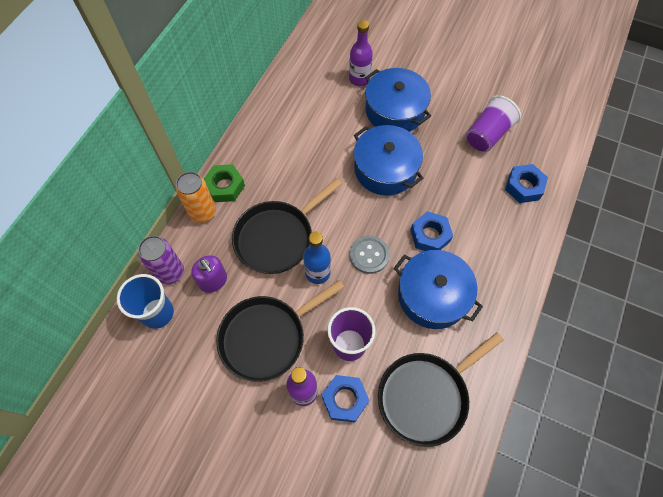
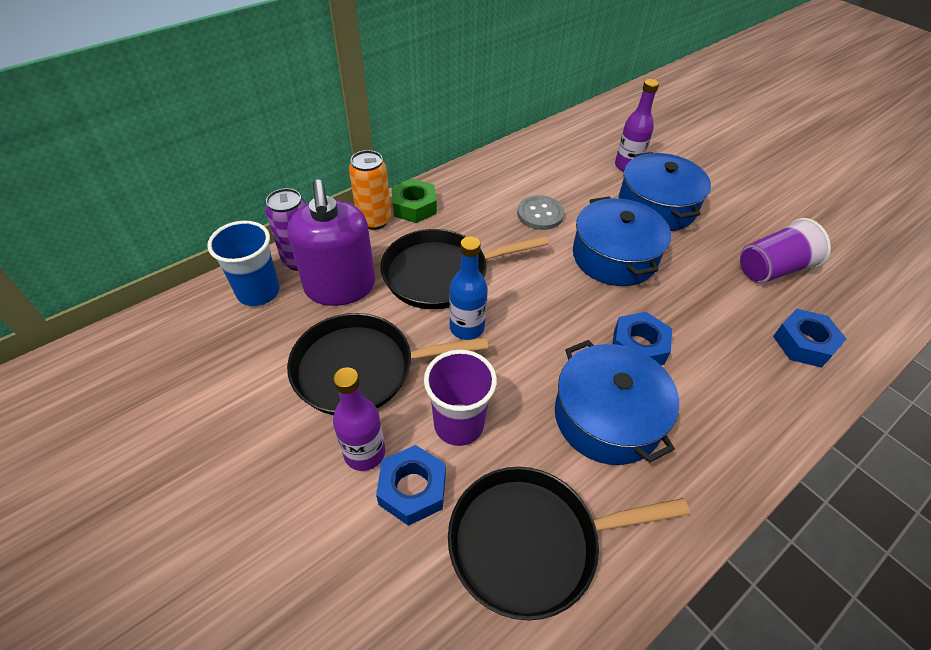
camera: 25 degrees right, 15 degrees down
purple soap dispenser [191,255,227,293] -> purple soap dispenser [287,179,375,306], size x1.81
grey button [350,236,390,274] -> grey button moved to [517,195,565,230]

